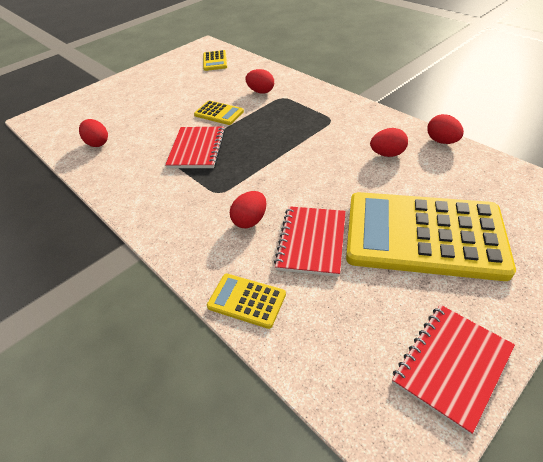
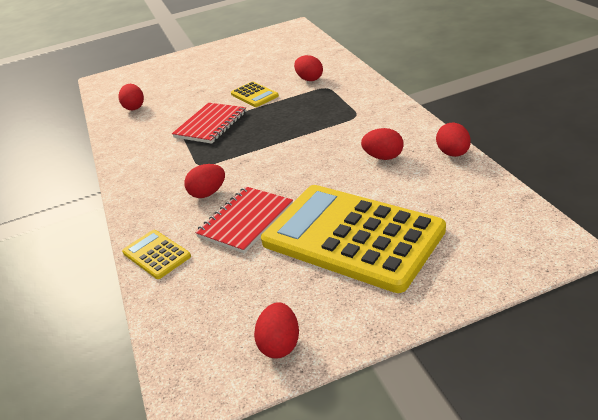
camera: 25 degrees right, 10 degrees down
yellow calculator [203,50,227,71] -> none
red notebook [392,305,515,435] -> red egg [254,302,299,358]

